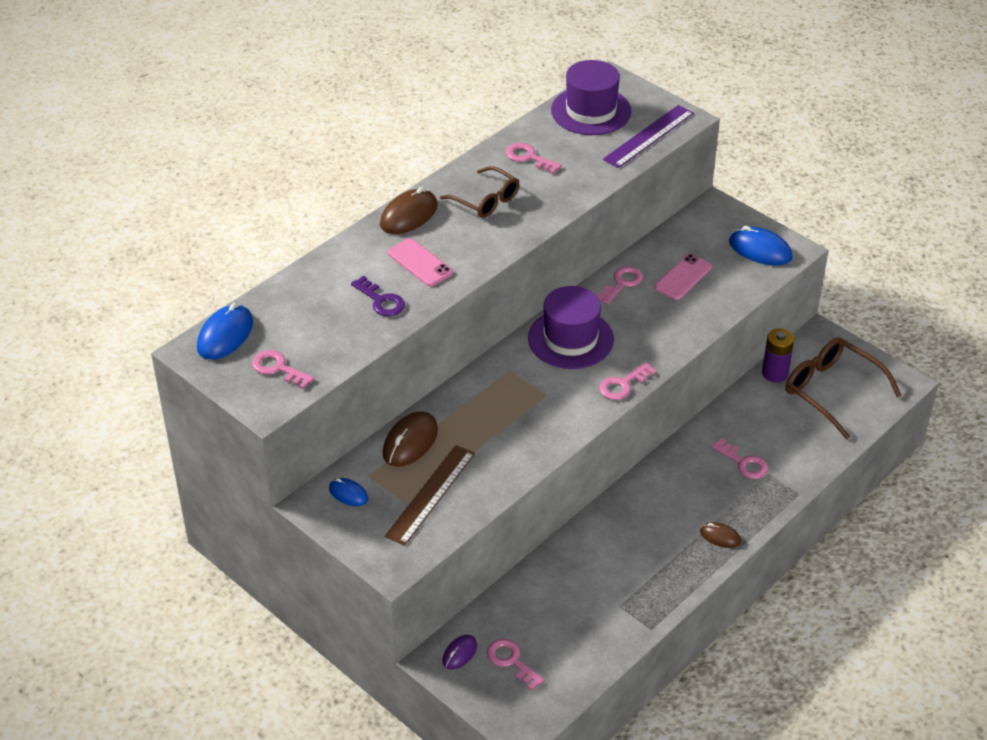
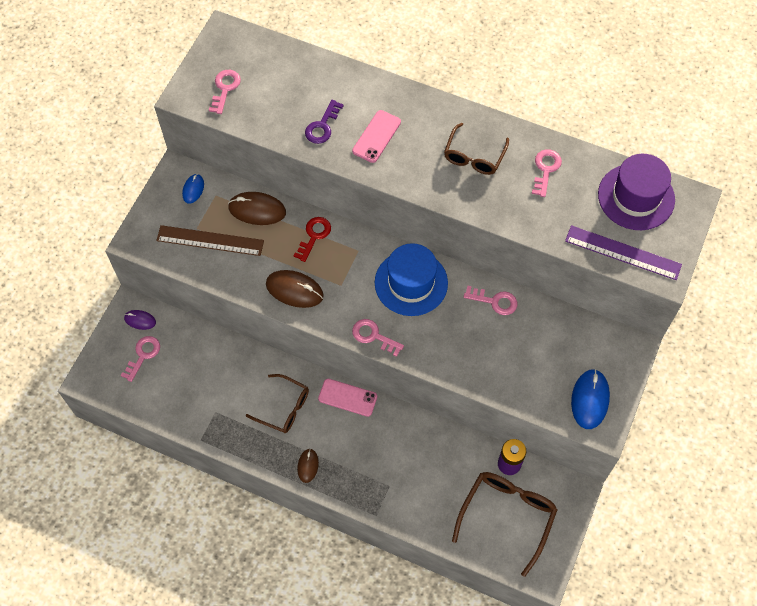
camera: 70 degrees right, 20 degrees up
blue mouse [197,303,253,360] -> none
brown mouse [380,187,438,234] -> brown mouse moved to [266,270,324,308]
purple hat [528,286,614,369] -> blue hat [375,243,448,316]
pink phone [655,254,712,300] -> pink phone moved to [318,379,377,417]
pink key [712,438,768,479] -> none
none -> brown glasses [246,374,309,433]
none -> red key [294,217,331,262]

